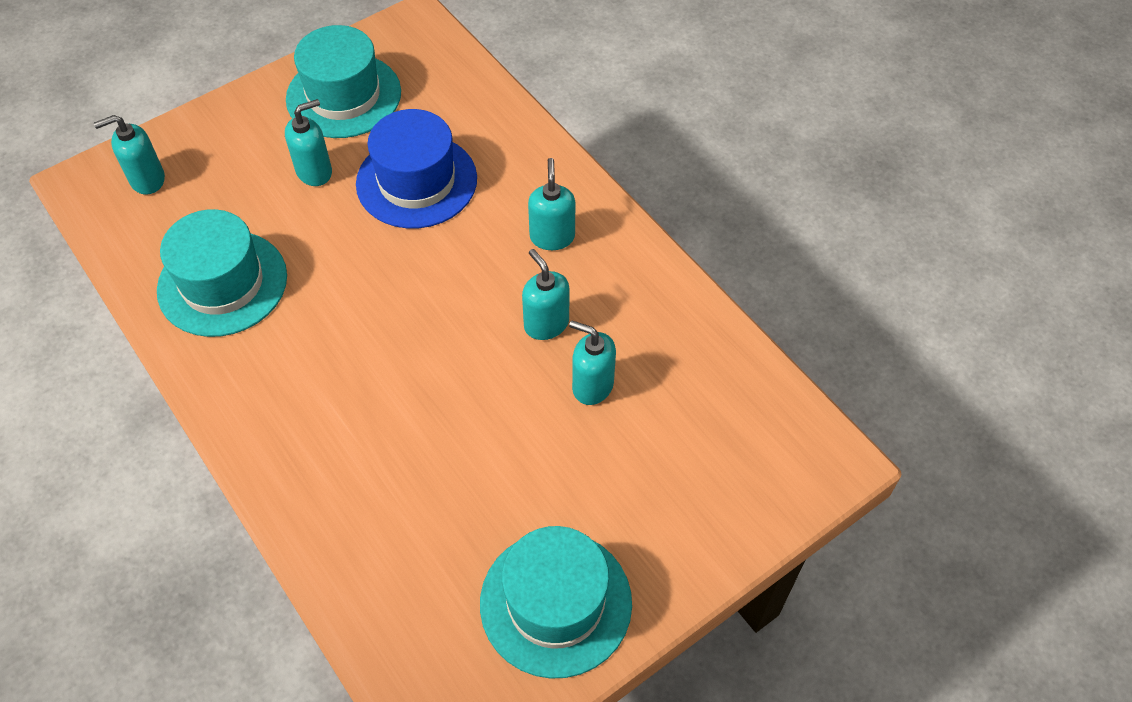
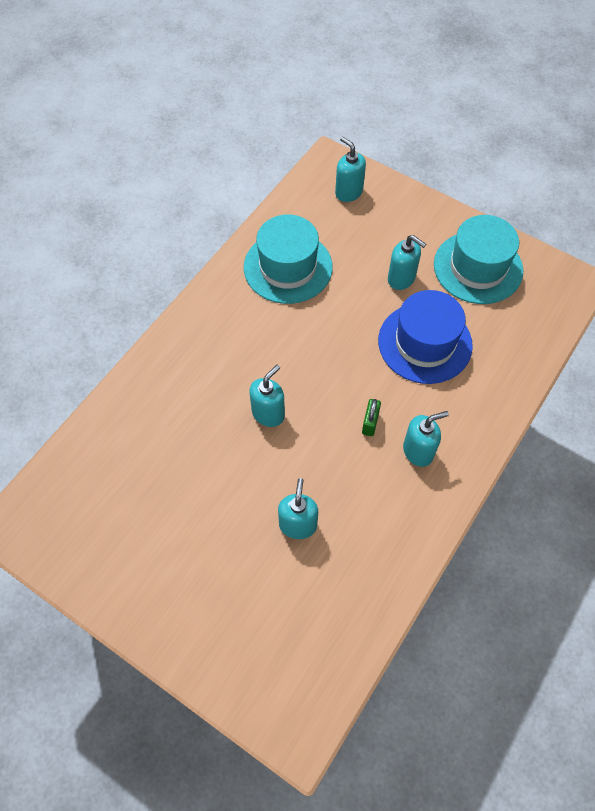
camera: 70 degrees right, 5 degrees up
turquoise hat [480,526,632,679] -> none
turquoise soap dispenser [522,249,569,340] -> turquoise soap dispenser moved to [249,365,285,427]
none -> green padlock [362,399,381,436]

